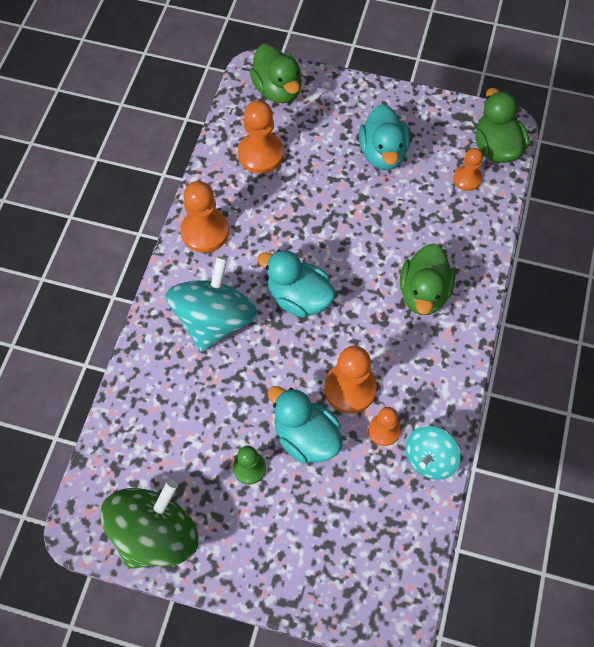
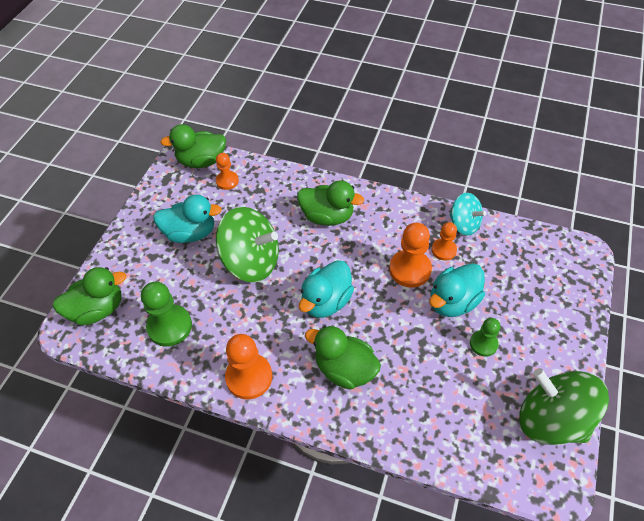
camera: 85 degrees left, 10 degrees down
turquoise spinning top [166,256,258,352] -> green duck [305,326,381,390]
orange pawn [238,100,284,174] -> green pawn [141,282,192,347]
none -> green spinning top [216,207,279,282]

